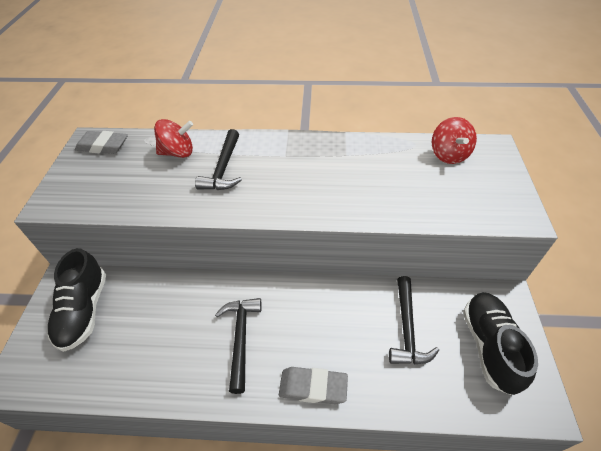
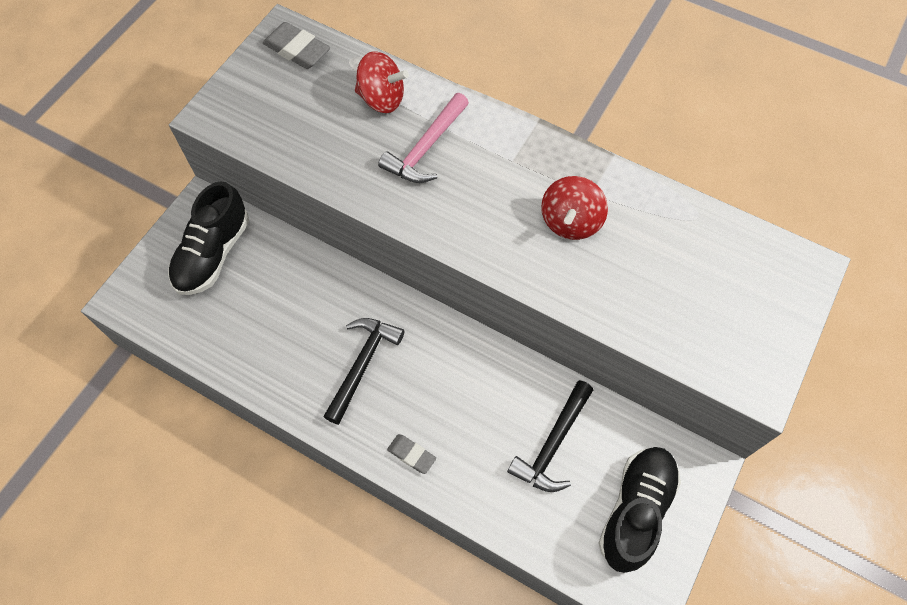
camera: 25 degrees right, 15 degrees up
black hammer [195,129,242,190] -> pink hammer [378,93,469,183]
grey eraser [279,367,348,405] -> grey eraser [387,434,436,474], size x0.62
red spinning top [432,117,477,164] -> red spinning top moved to [541,176,608,240]

